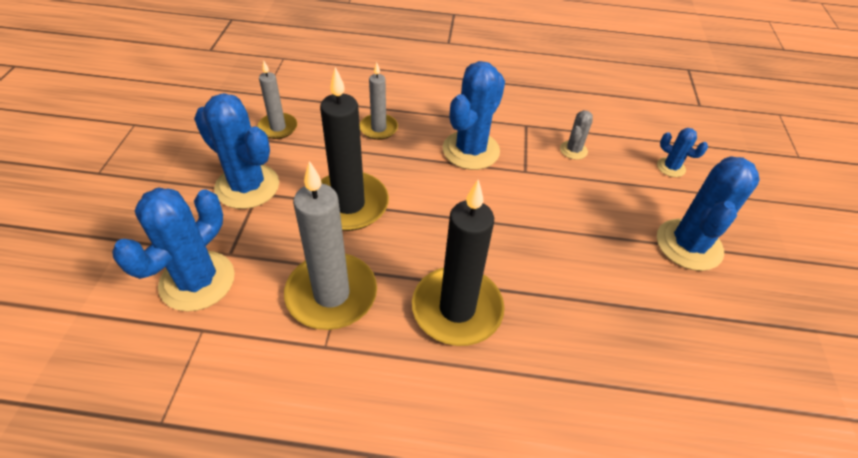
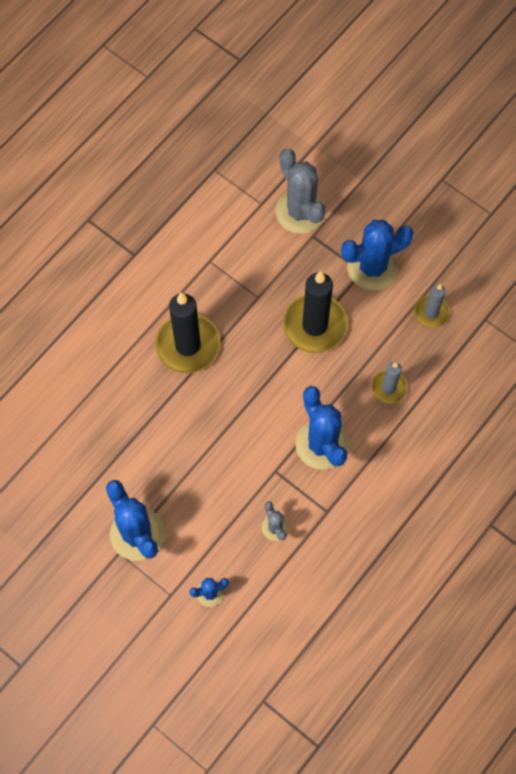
camera: 125 degrees right, 20 degrees up
blue cactus [112,188,235,311] -> grey cactus [275,149,326,234]
grey candle [284,161,377,330] -> none

